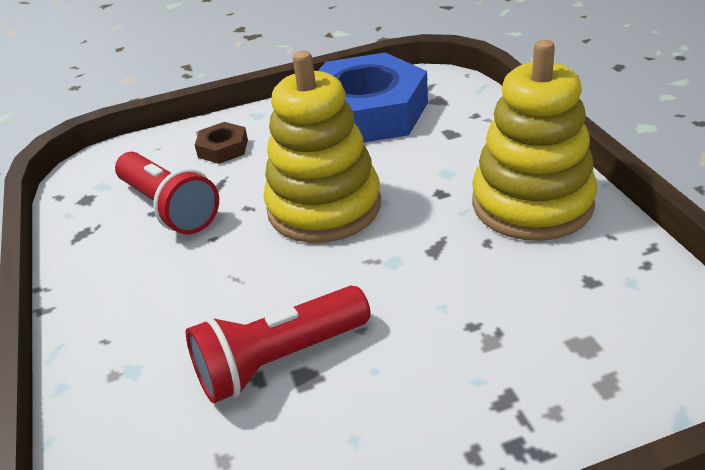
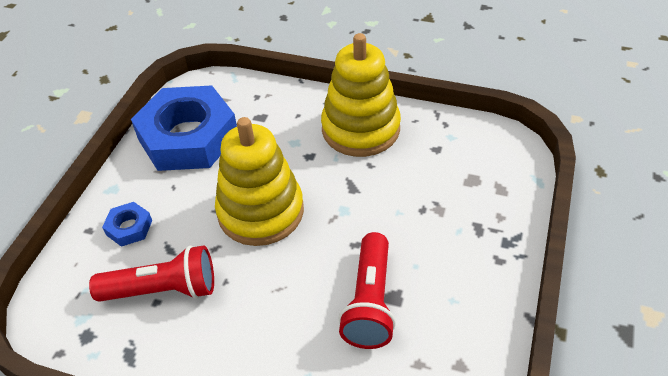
camera: 55 degrees left, 10 degrees up
brown nut [195,122,248,164] -> blue nut [102,202,152,247]

